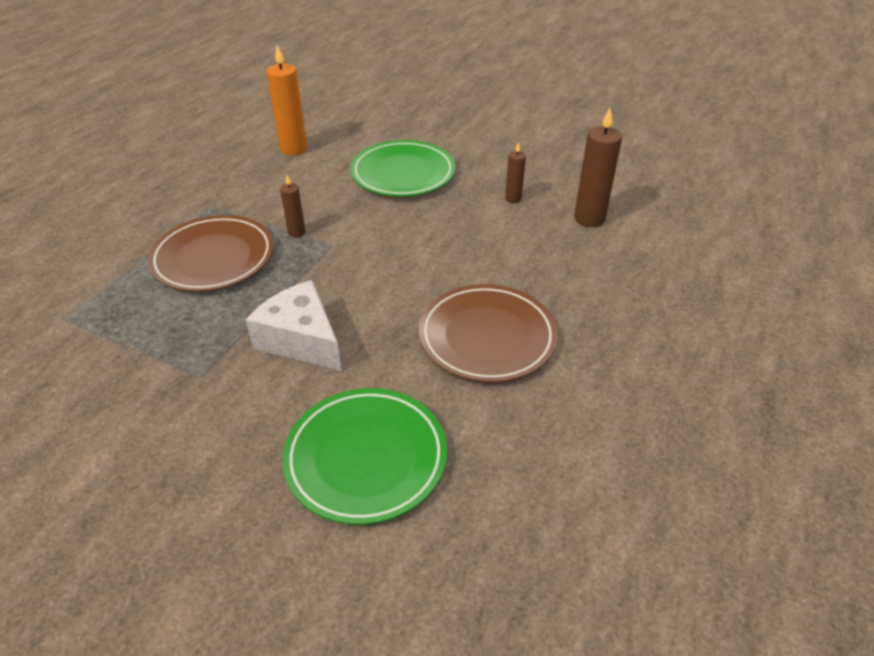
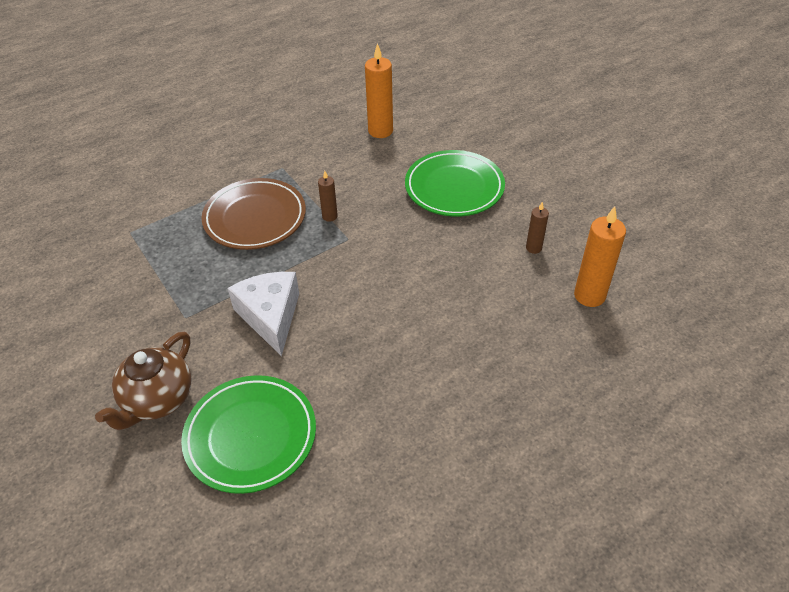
camera: 30 degrees right, 5 degrees up
brown plate [419,284,558,383] -> none
brown candle [574,108,622,227] -> orange candle [574,206,626,307]
none -> brown teapot [95,332,192,430]

